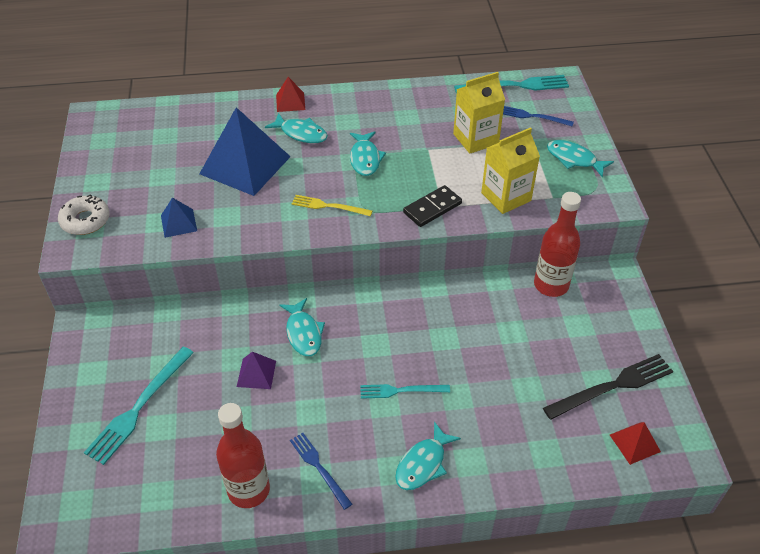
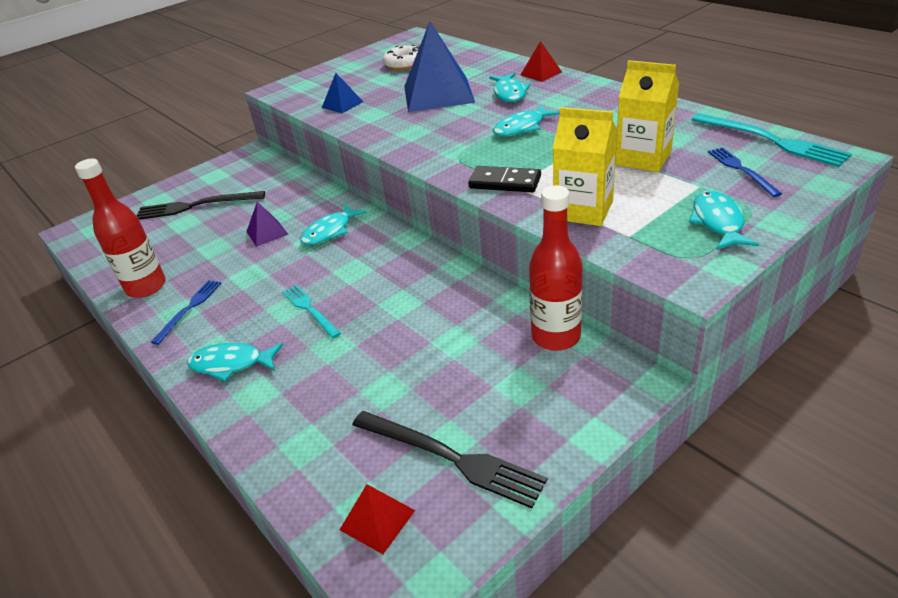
camera: 60 degrees right, 10 degrees down
white donut [58,194,110,235] -> white donut moved to [383,45,420,70]
turquoise fork [84,347,194,465] -> black fork [137,191,265,220]
yellow fork [291,195,372,216] -> none

